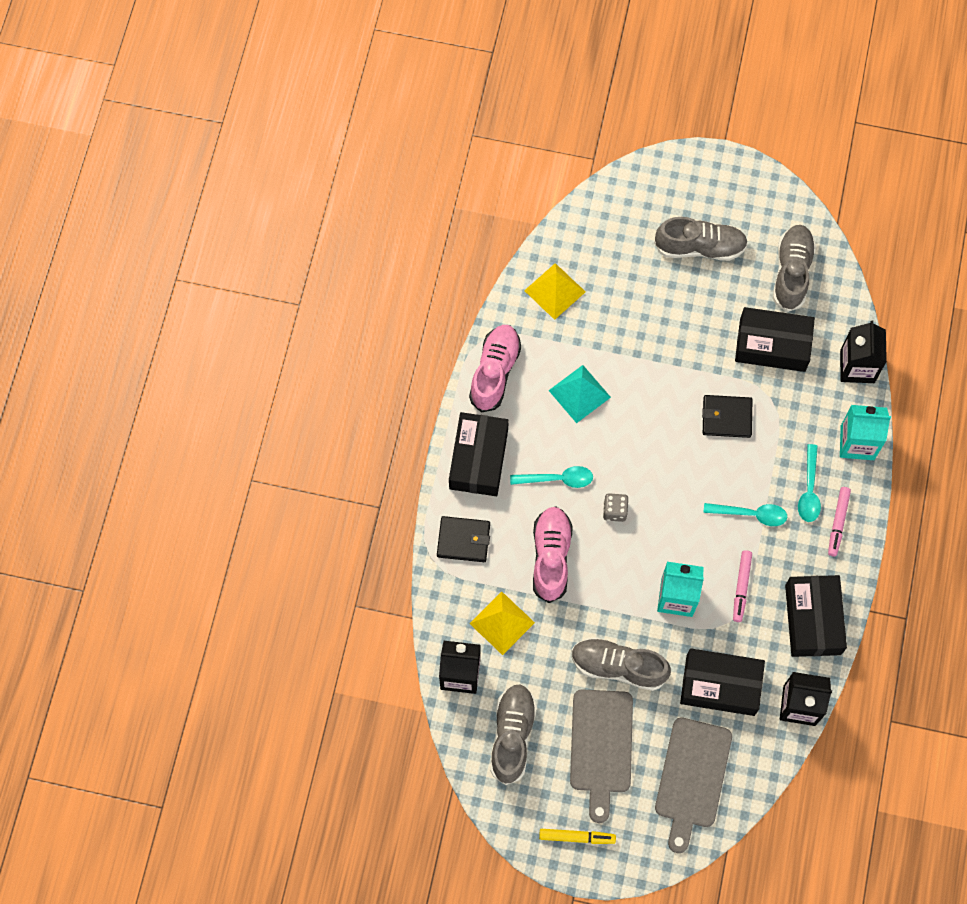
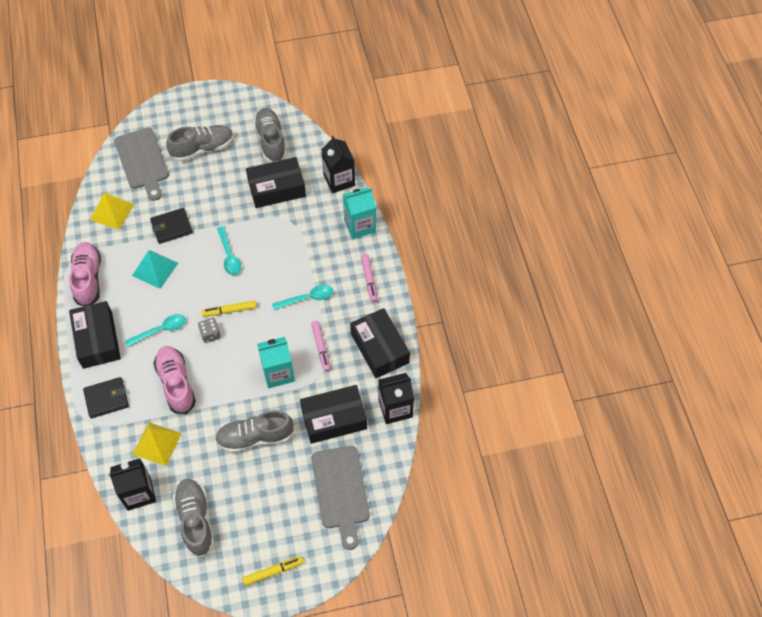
camera: 25 degrees left, 10 degrees down
grey cutting board [570,689,633,823] -> grey cutting board moved to [114,128,169,201]
black wallet [702,395,752,438] -> black wallet moved to [150,208,193,244]
turquoise spoon [798,444,821,522] -> turquoise spoon moved to [217,226,241,275]
none -> yellow marker [202,300,257,317]

